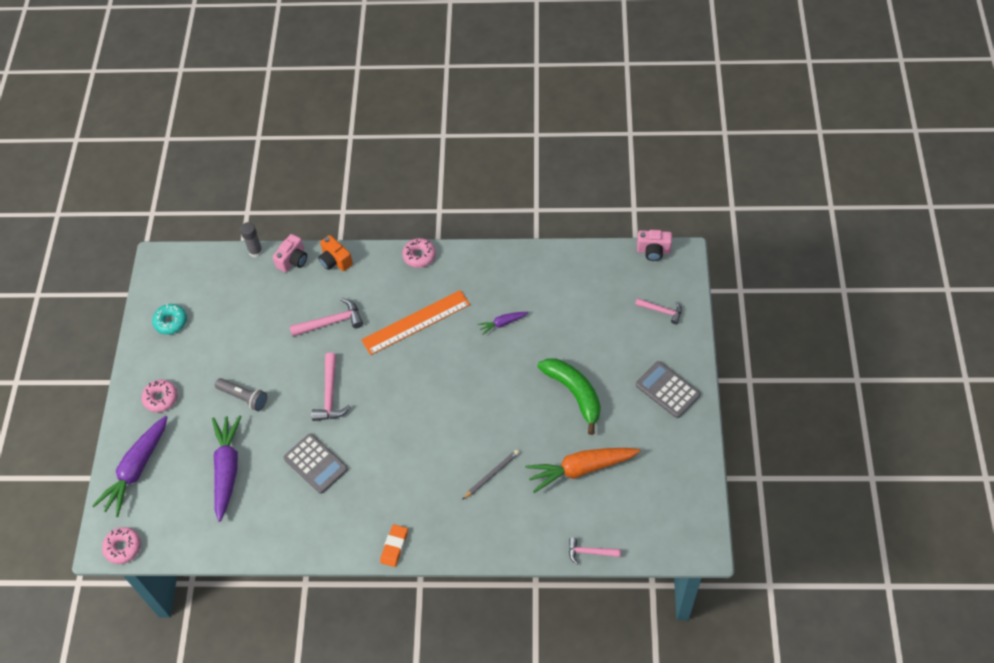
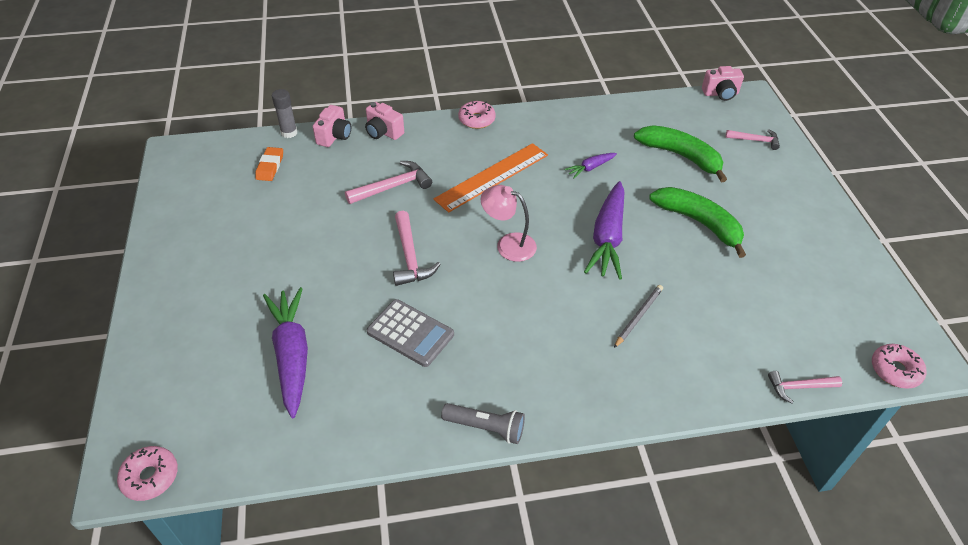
camera: 15 degrees left, 10 degrees down
purple carrot [92,416,167,517] -> purple carrot moved to [584,181,625,280]
pink donut [142,380,178,412] -> pink donut moved to [872,344,926,389]
turquoise donut [152,304,187,335] -> none
grey flashlight [215,378,267,411] -> grey flashlight moved to [441,403,525,444]
orange camera [318,235,353,271] -> pink camera [365,102,404,140]
orange eraser [380,524,408,567] -> orange eraser moved to [255,147,283,181]
orange carrot [525,448,641,493] -> none
grey calculator [636,361,700,418] -> none
none -> pink lamp [481,185,537,262]
none -> green banana [634,125,727,183]

